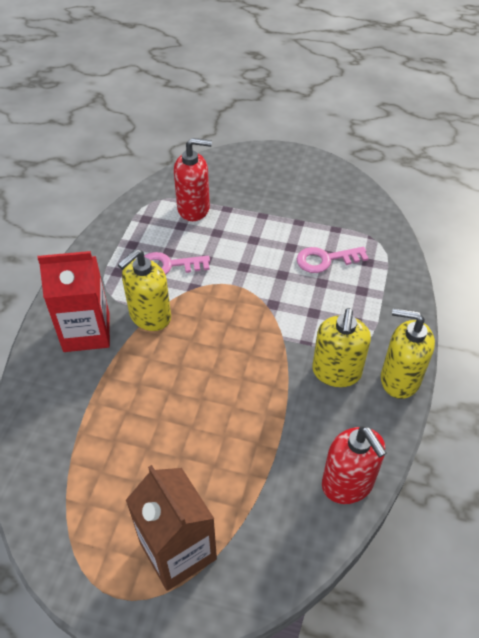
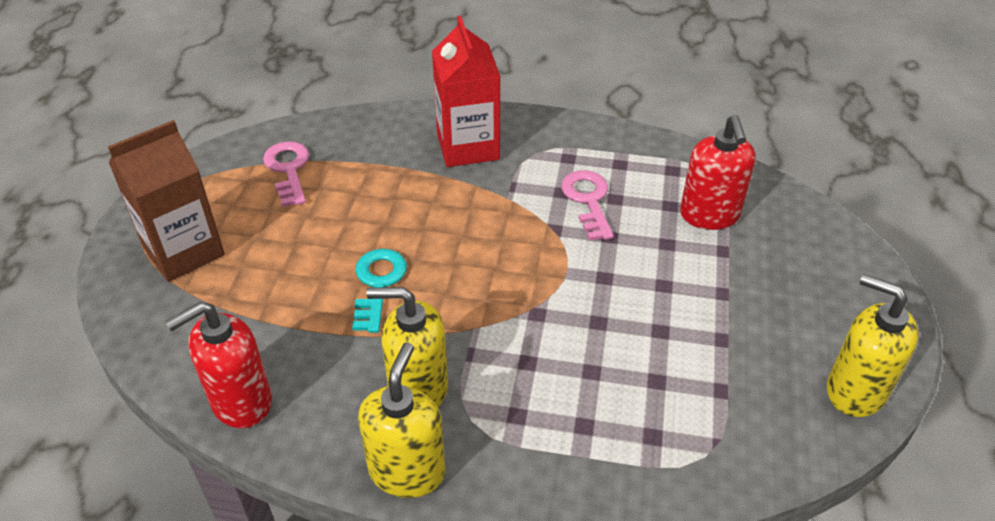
camera: 85 degrees right, 5 degrees down
yellow soap dispenser [118,249,171,331] -> yellow soap dispenser moved to [827,274,918,417]
pink key [297,247,369,273] -> pink key moved to [263,141,309,207]
none -> turquoise key [352,249,407,333]

